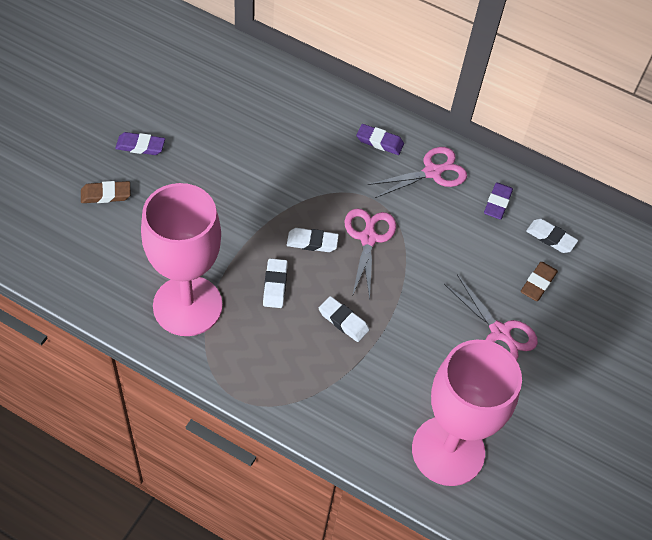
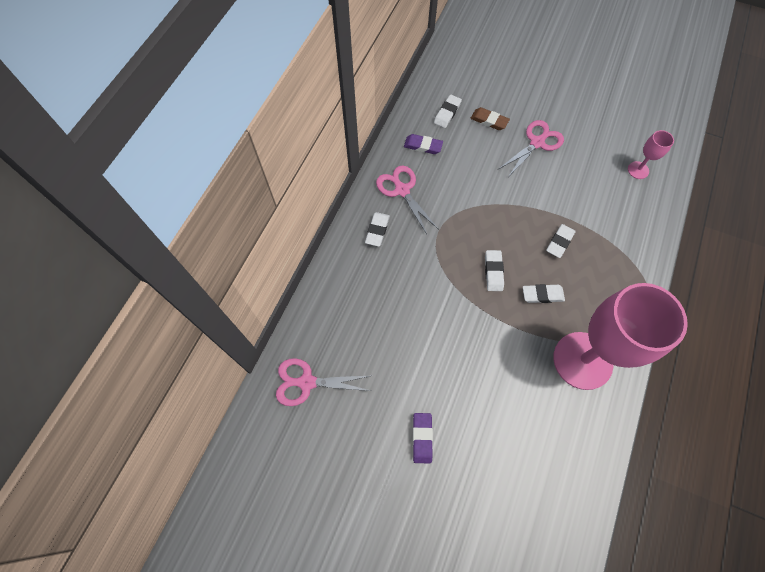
camera: 90 degrees left, 10 degrees up
brown eraser [81,181,131,203] -> none
pink scissors [345,208,396,299] -> pink scissors moved to [276,358,373,406]
purple eraser [356,124,404,155] -> white eraser [365,212,390,247]
pink goblet [412,339,522,486] -> pink goblet [628,130,674,179], size x0.42

